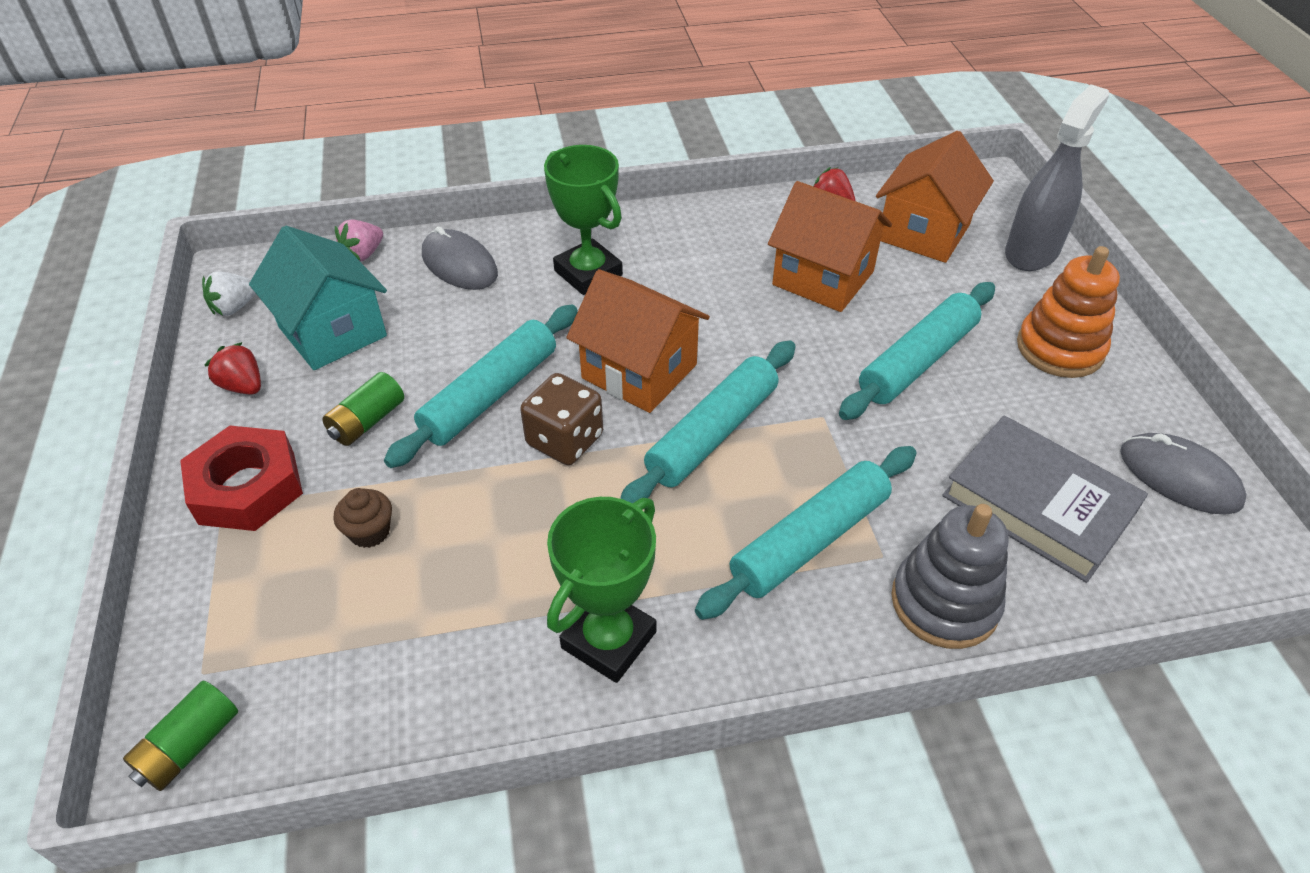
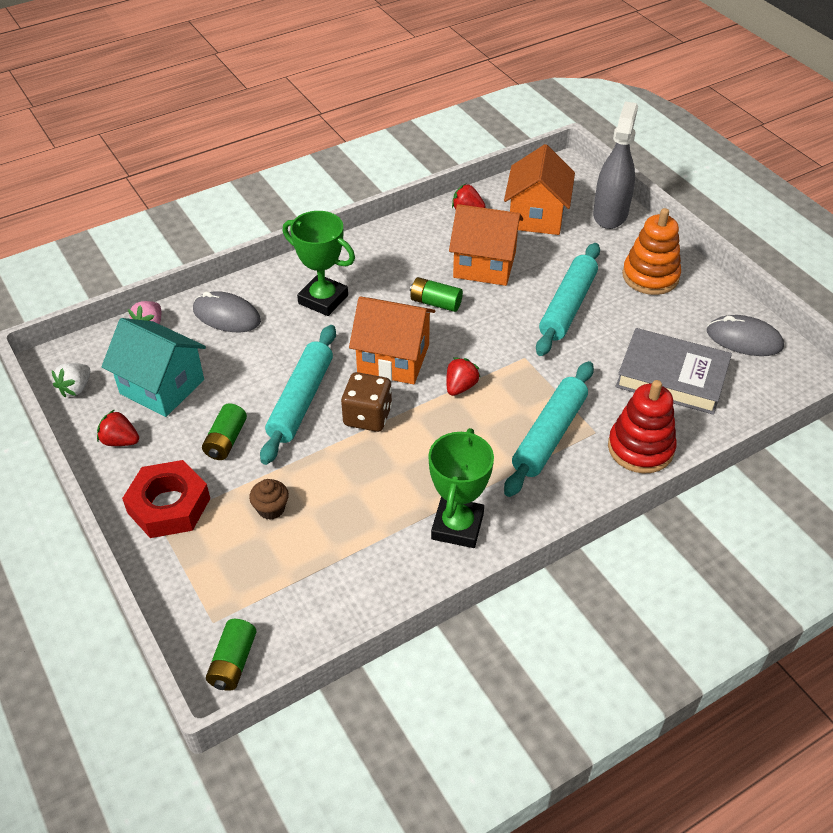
camera: 20 degrees left, 0 degrees up
turquoise rolling pin [620,340,796,503] -> red strawberry [446,357,481,396]
grey stacking toy [891,504,1009,649] -> red stacking toy [608,380,677,474]
none -> green battery [410,277,463,312]

